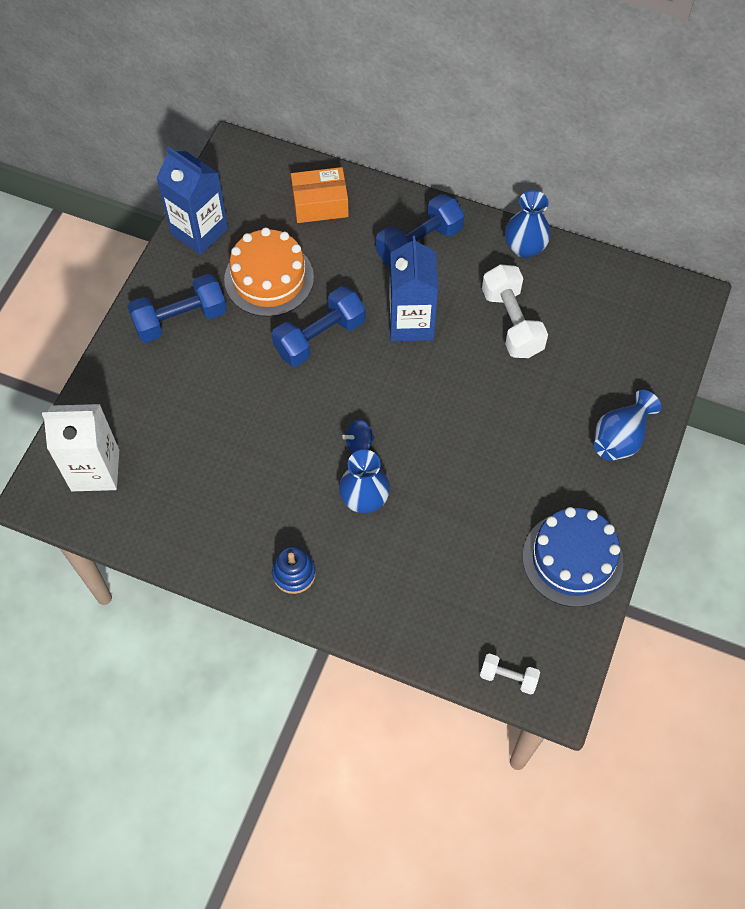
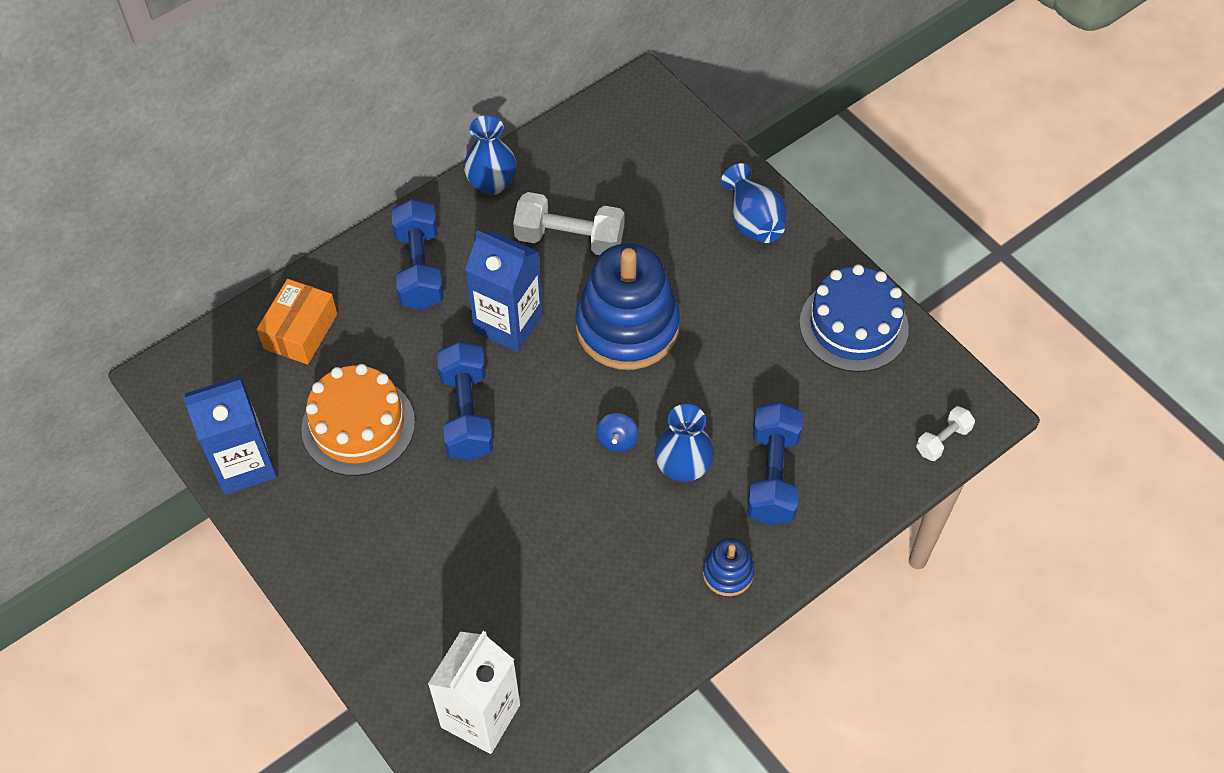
camera: 60 degrees left, 5 degrees down
blue dumbbell [127,274,227,343] -> blue dumbbell moved to [747,402,803,525]
none -> blue stacking toy [576,243,680,370]

